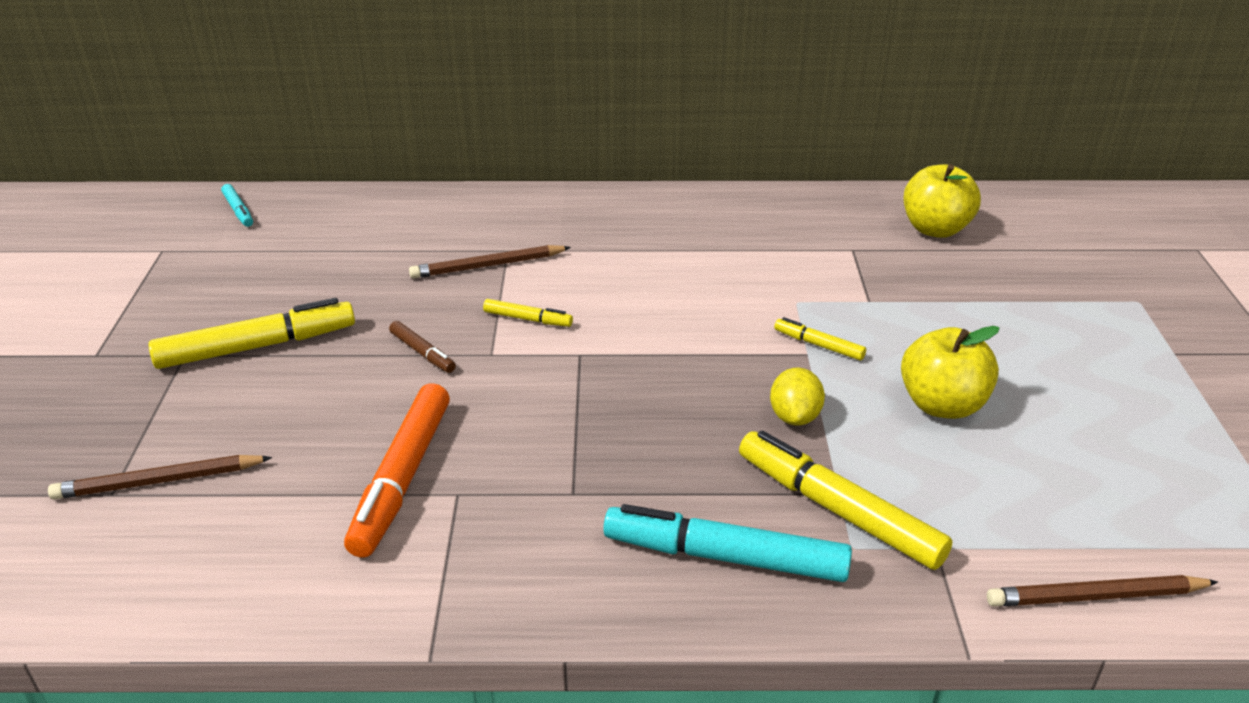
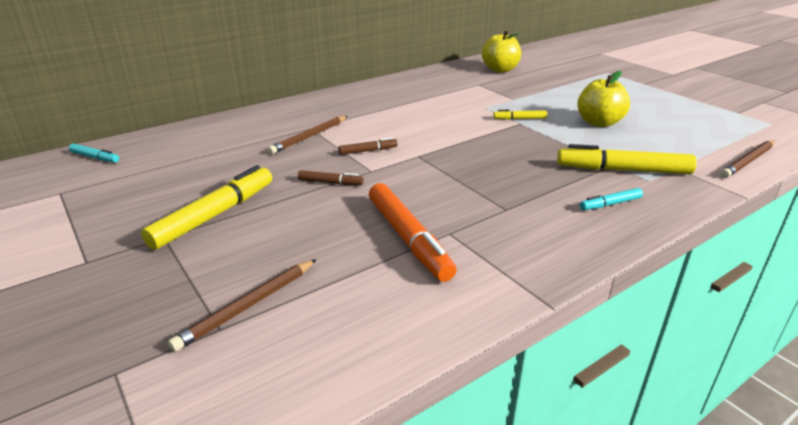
camera: 35 degrees left, 5 degrees down
yellow marker [483,299,573,327] -> brown marker [338,137,398,155]
turquoise marker [603,504,852,582] -> turquoise marker [580,188,643,210], size x0.49
yellow lemon [770,368,825,426] -> none

